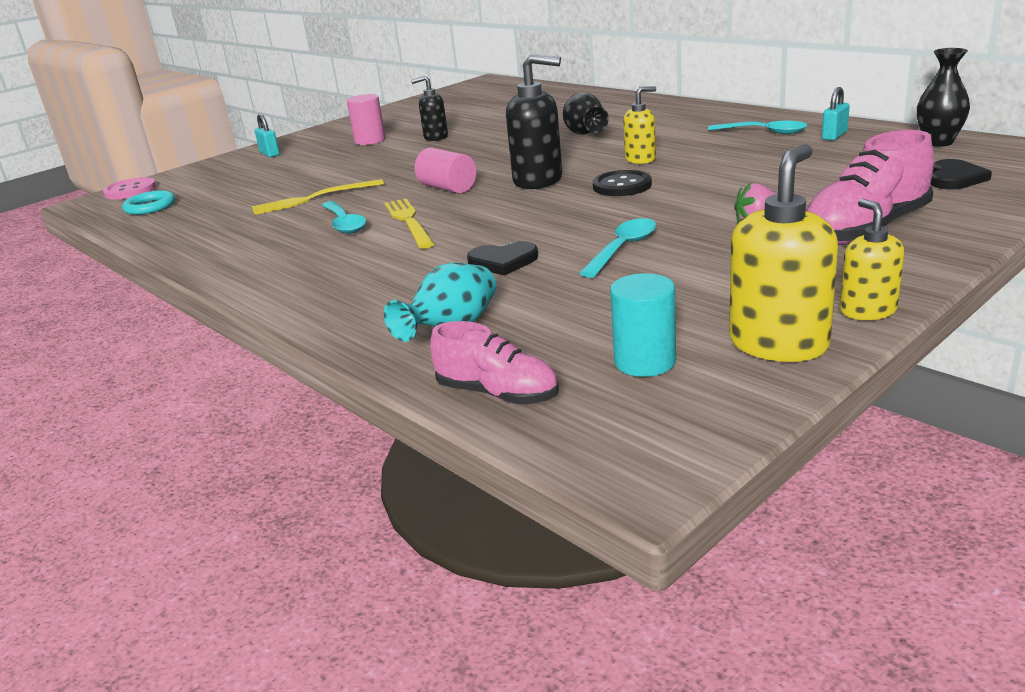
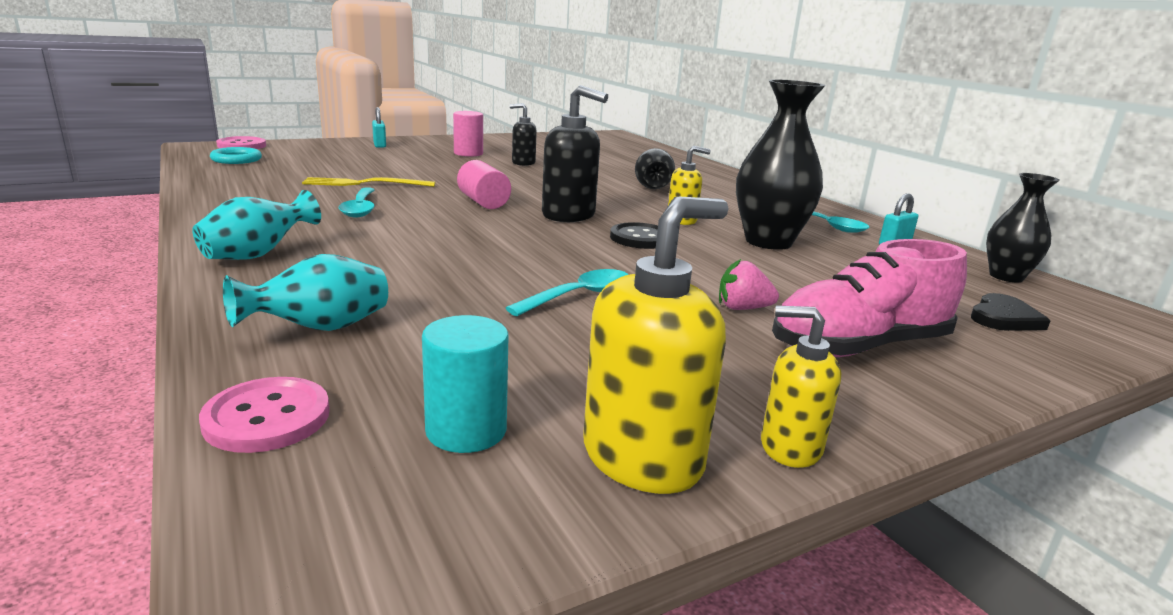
camera: 10 degrees right, 5 degrees down
yellow fork [384,198,434,249] -> none
pink shoe [430,321,559,404] -> pink button [199,377,330,453]
black heart [467,241,538,276] -> none
yellow soap dispenser [840,199,904,320] -> yellow soap dispenser turned 75 degrees counterclockwise [761,306,841,468]
none -> turquoise vase [192,190,321,260]
none -> black vase [736,79,826,250]

